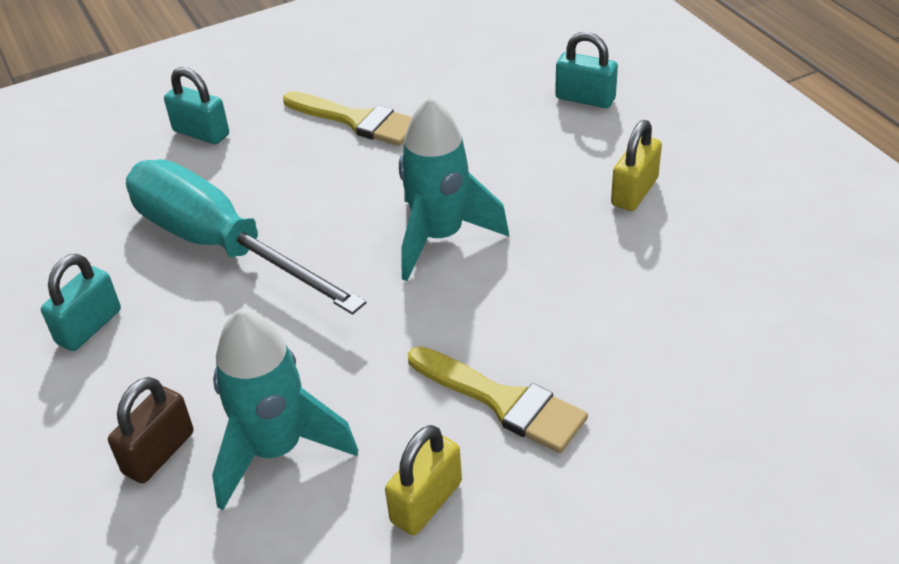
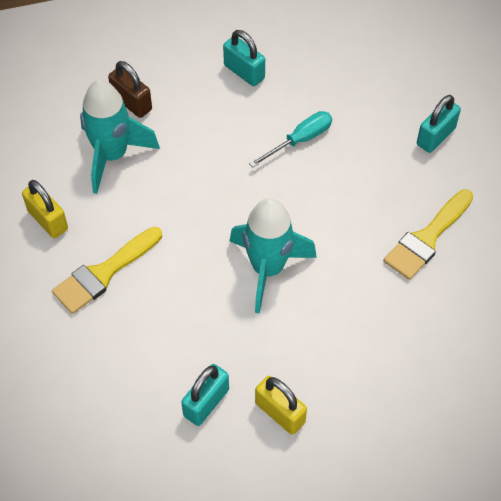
camera: 100 degrees right, 15 degrees up
turquoise screwdriver [126,159,367,315] -> turquoise screwdriver [249,111,332,167], size x0.46
turquoise padlock [555,32,618,108] -> turquoise padlock moved to [181,364,229,426]

